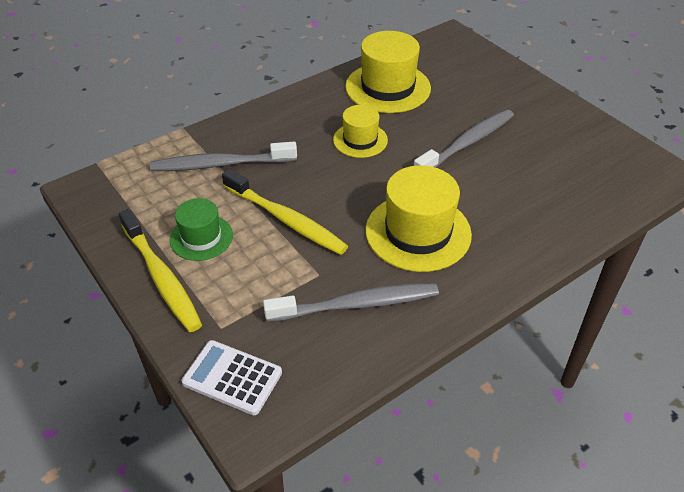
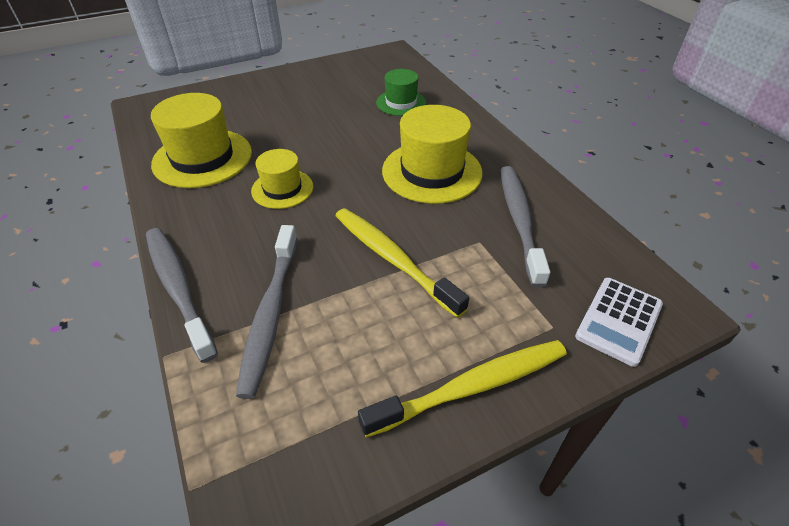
camera: 80 degrees left, 0 degrees up
green hat [169,198,233,261] -> green hat moved to [376,69,426,116]
yellow toothbrush [222,169,348,255] -> yellow toothbrush turned 90 degrees counterclockwise [335,208,469,318]
grey toothbrush [414,109,514,168] -> grey toothbrush moved to [146,228,218,363]

